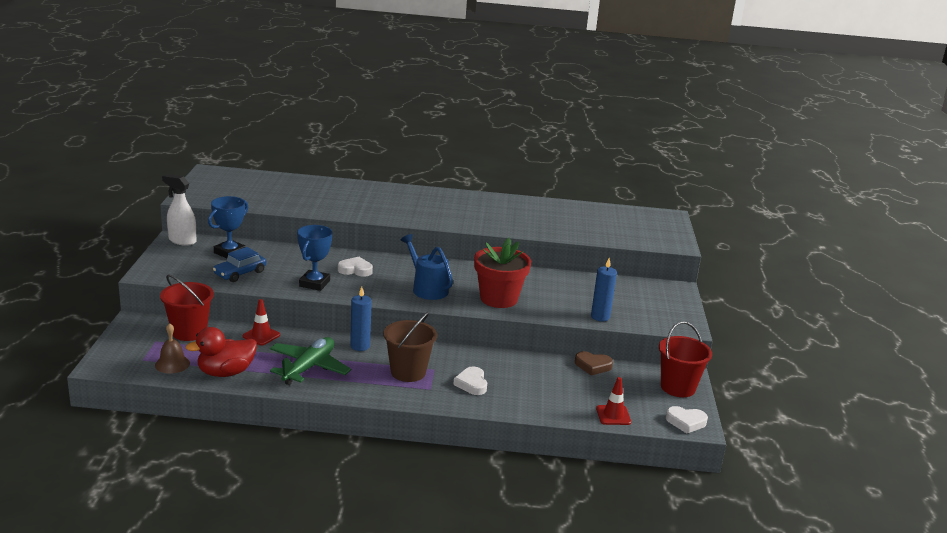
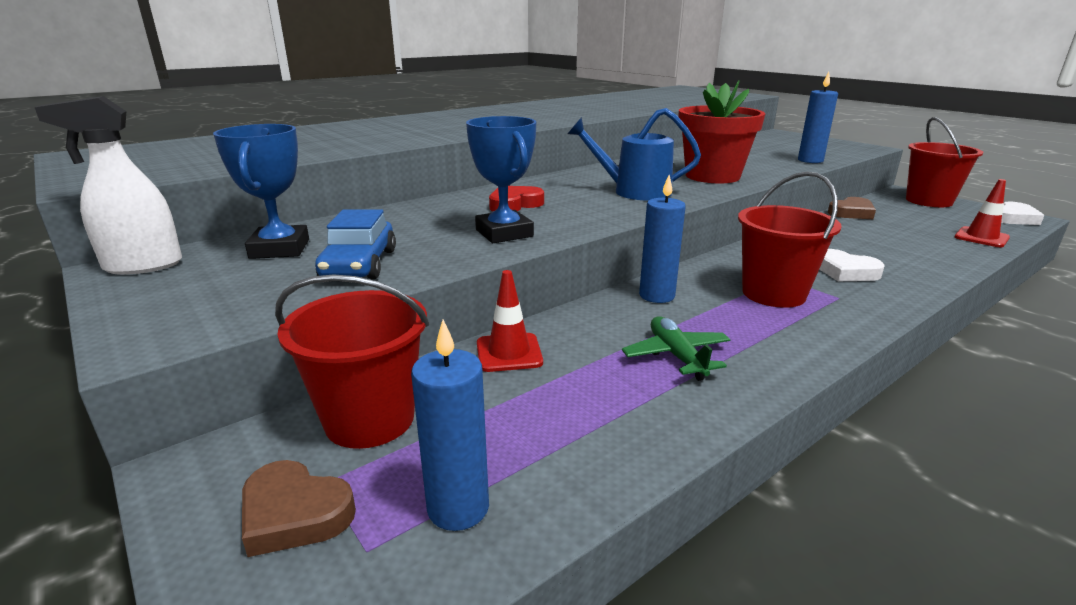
camera: 40 degrees left, 0 degrees up
brown bell [155,323,190,374] -> blue candle [411,320,489,531]
red duck [185,327,257,377] -> none
green plane [270,337,351,385] -> green plane [622,316,731,381], size x0.60
white heart [338,257,373,277] -> red heart [489,186,544,212]
brown bucket [383,312,437,382] -> red bucket [738,172,842,308]
none -> brown heart [242,460,356,557]

